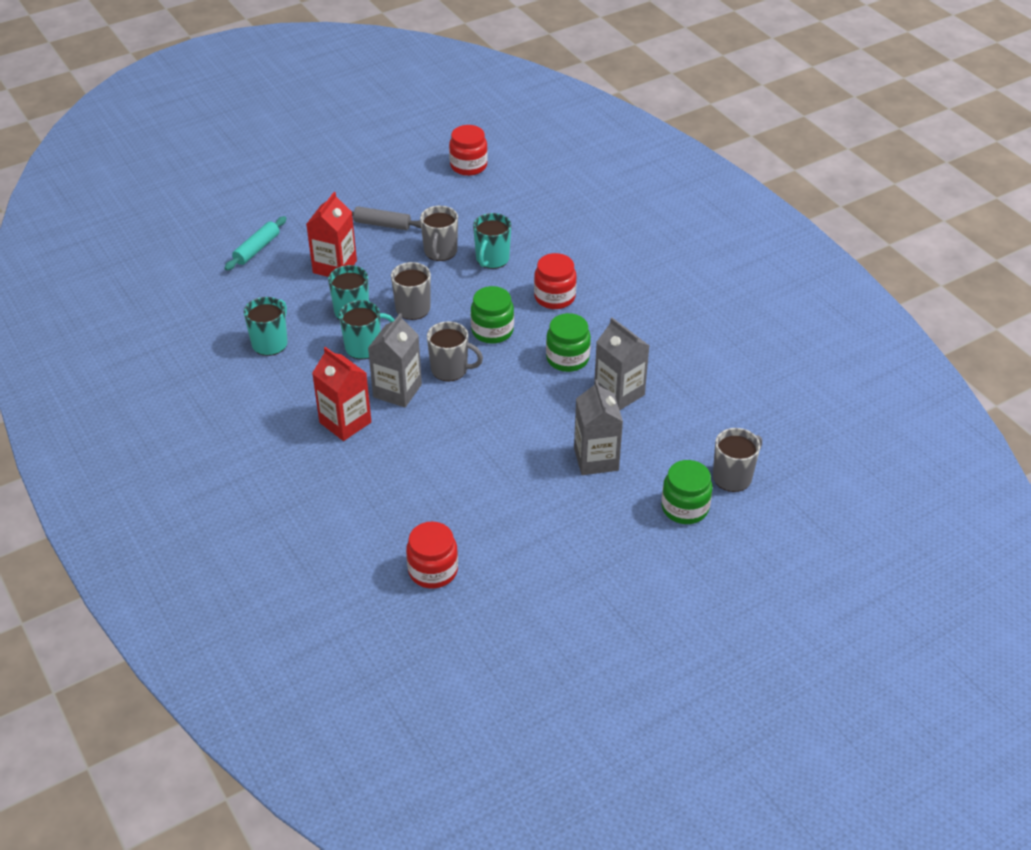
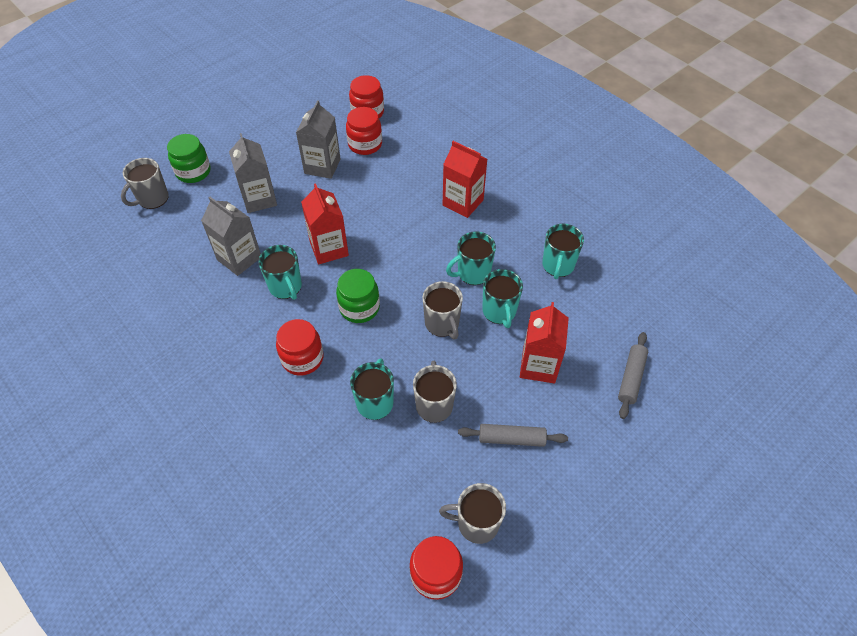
camera: 170 degrees right, 10 degrees up
turquoise rolling pin [224,216,287,271] -> grey rolling pin [618,332,648,419]
grey carton [368,313,422,407] -> grey carton moved to [296,100,341,179]
grey mug [427,321,483,382] -> grey mug moved to [439,483,506,544]
green jar [546,313,591,372] -> turquoise mug [258,245,302,300]
none -> red carton [301,183,349,264]
none -> red jar [346,107,382,155]

